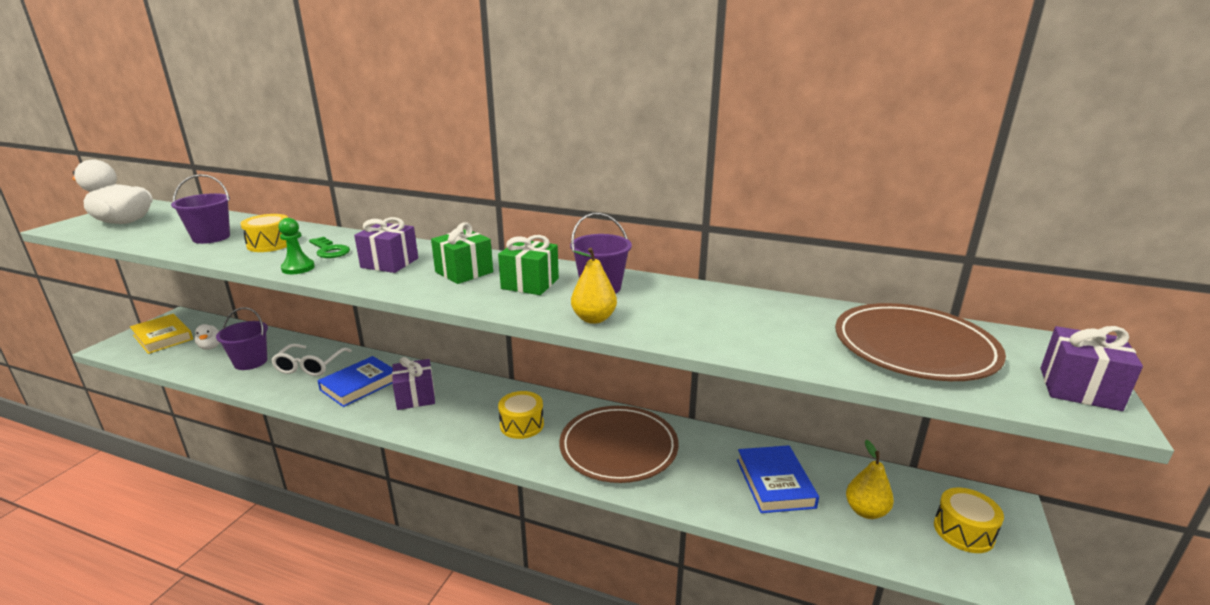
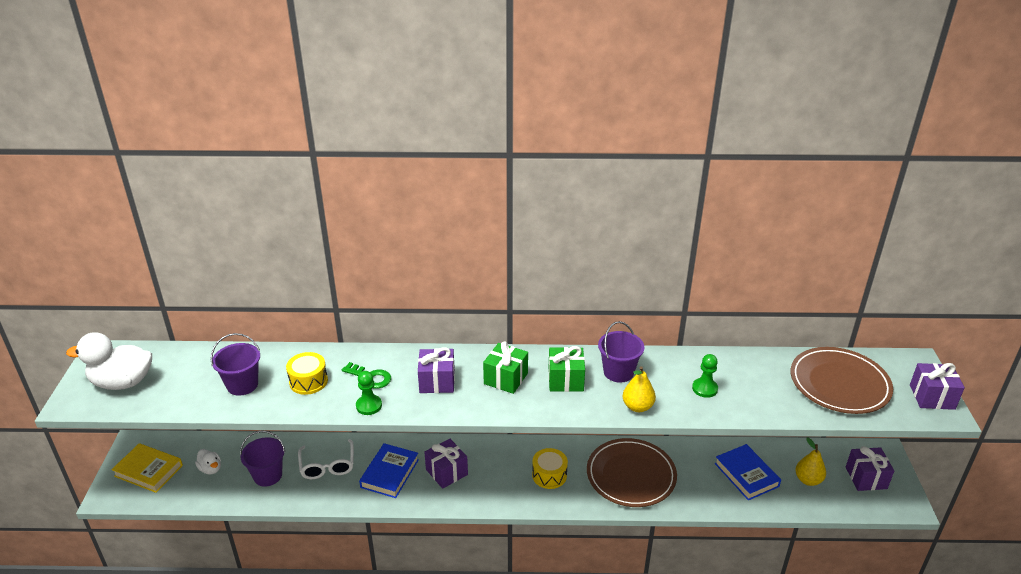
camera: 20 degrees left, 10 degrees up
yellow drum [934,488,1004,553] -> purple gift [846,446,894,491]
none -> green pawn [692,354,718,398]

